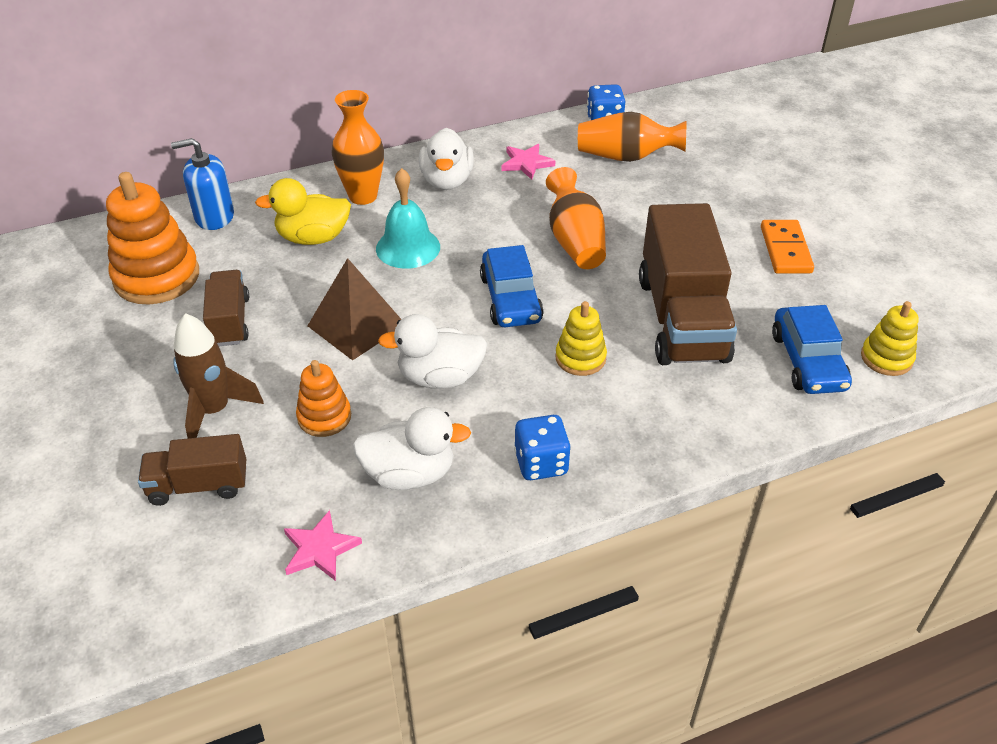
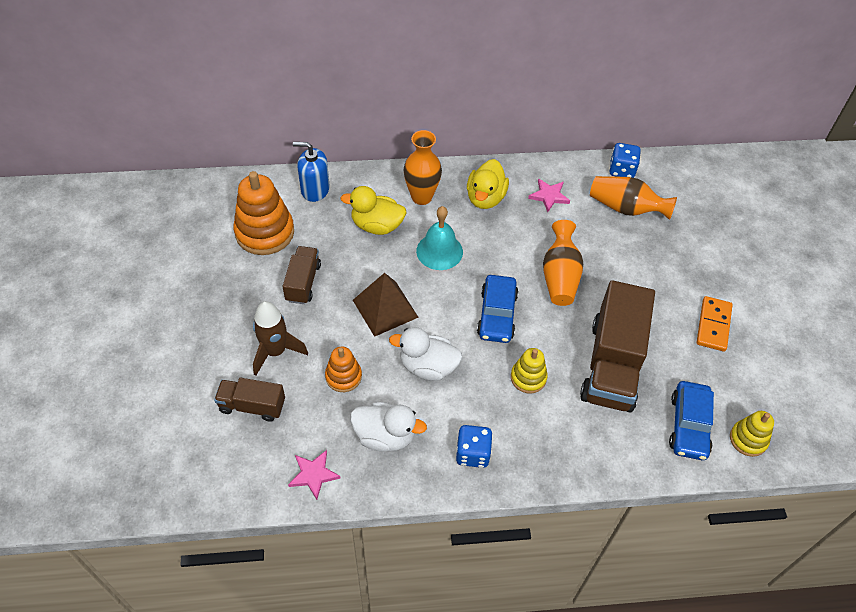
camera: 15 degrees right, 10 degrees up
white duck [419,128,474,190] -> yellow duck [467,159,509,209]

